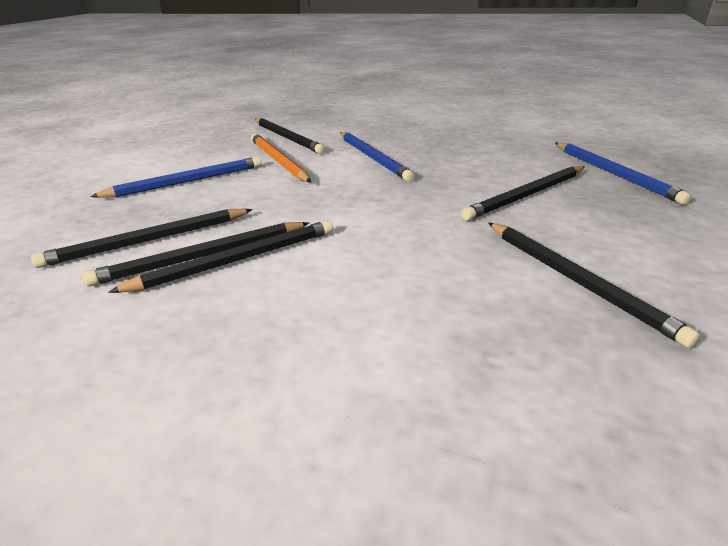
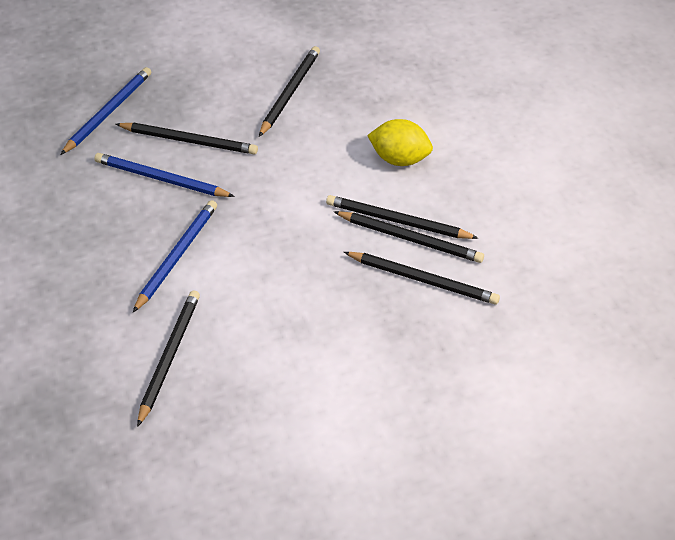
camera: 130 degrees left, 15 degrees up
blue pencil [90,157,262,198] -> blue pencil moved to [94,153,235,197]
orange pencil [251,134,311,182] -> none
none -> yellow lemon [367,119,433,166]

